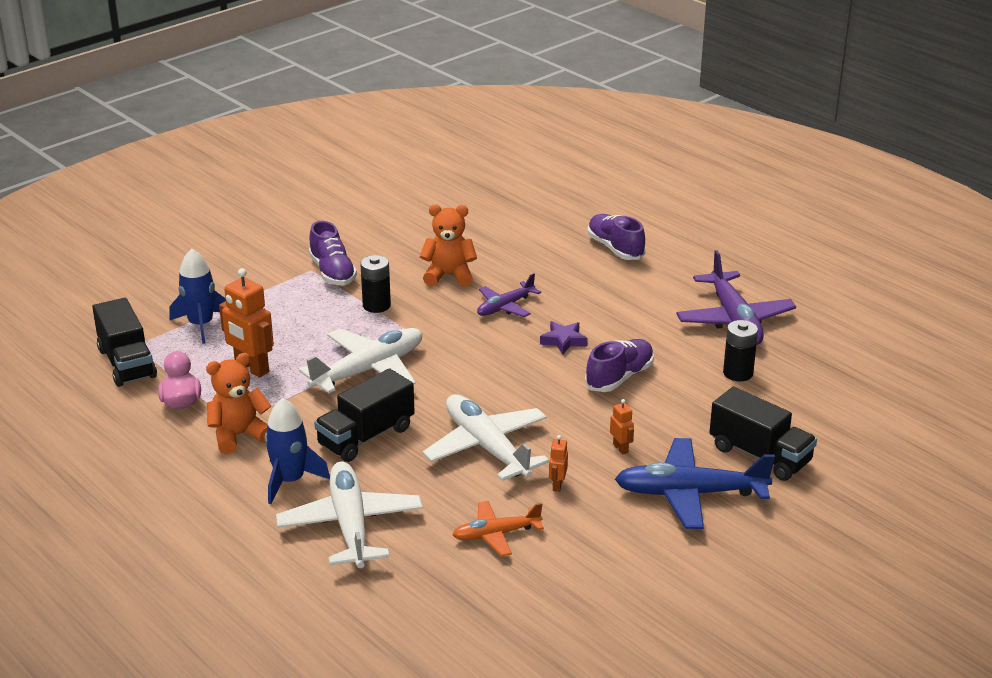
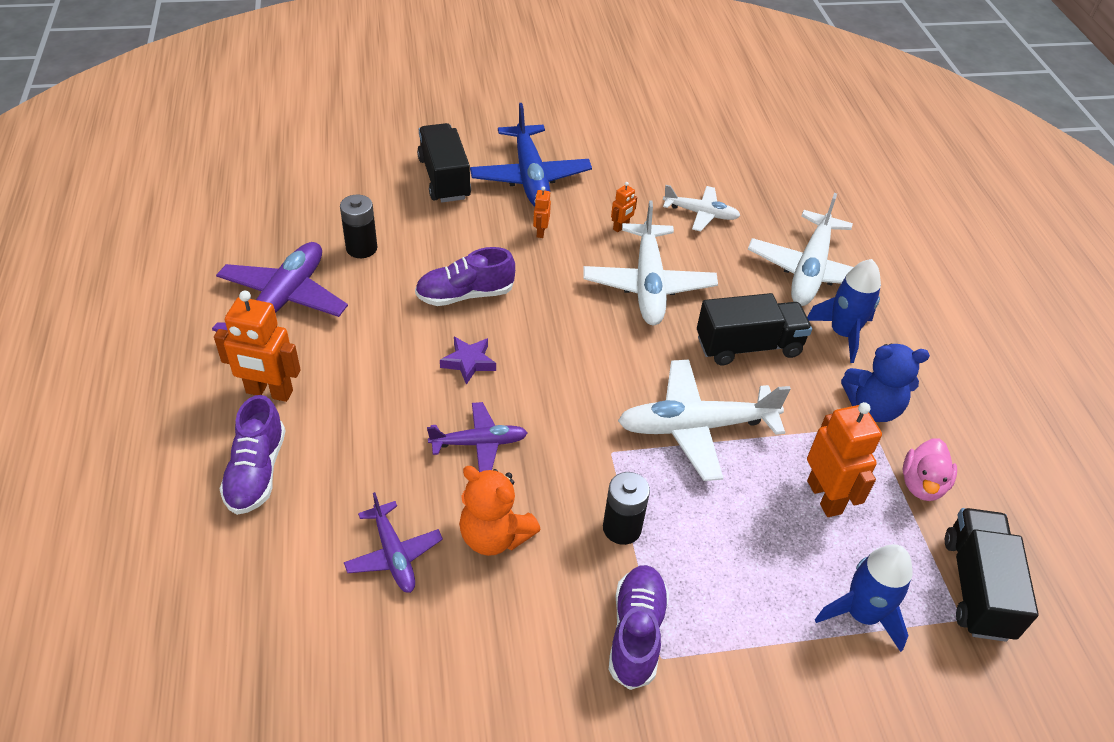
camera: 150 degrees left, 15 degrees up
orange teddy bear [206,353,271,454] -> blue teddy bear [841,344,930,422]
orange plane [452,501,544,556] -> white plane [663,185,741,232]
blue plane [615,438,775,529] -> blue plane turned 45 degrees clockwise [470,103,592,207]
none -> orange robot [214,291,301,402]
none -> purple plane [344,492,443,593]

